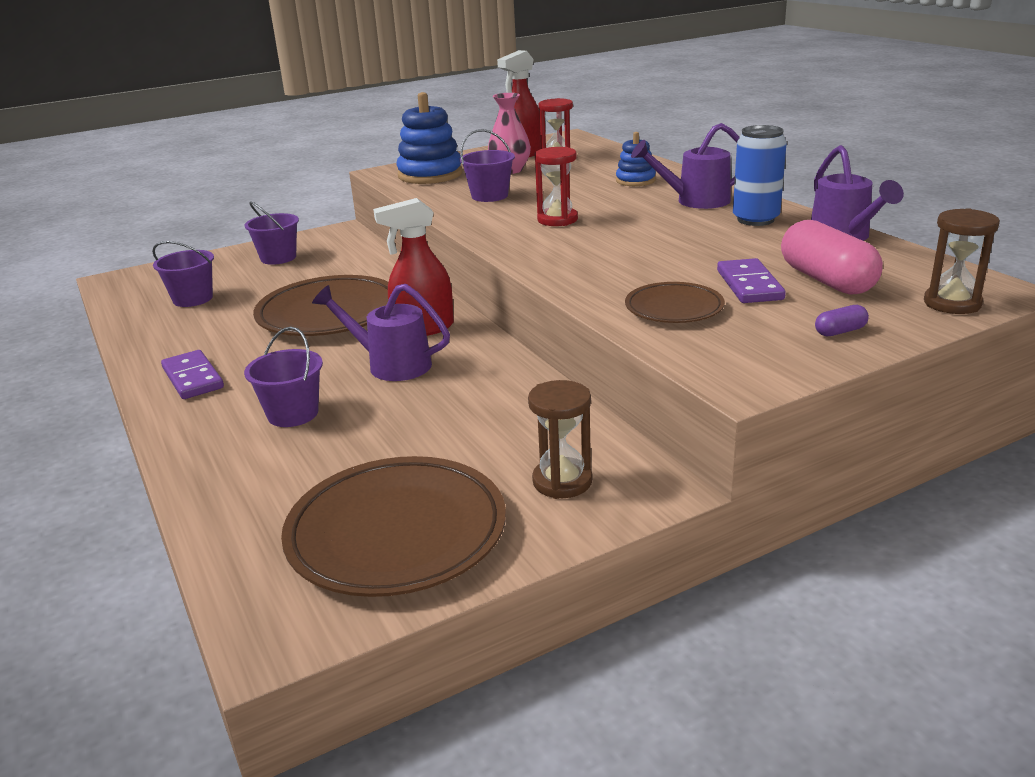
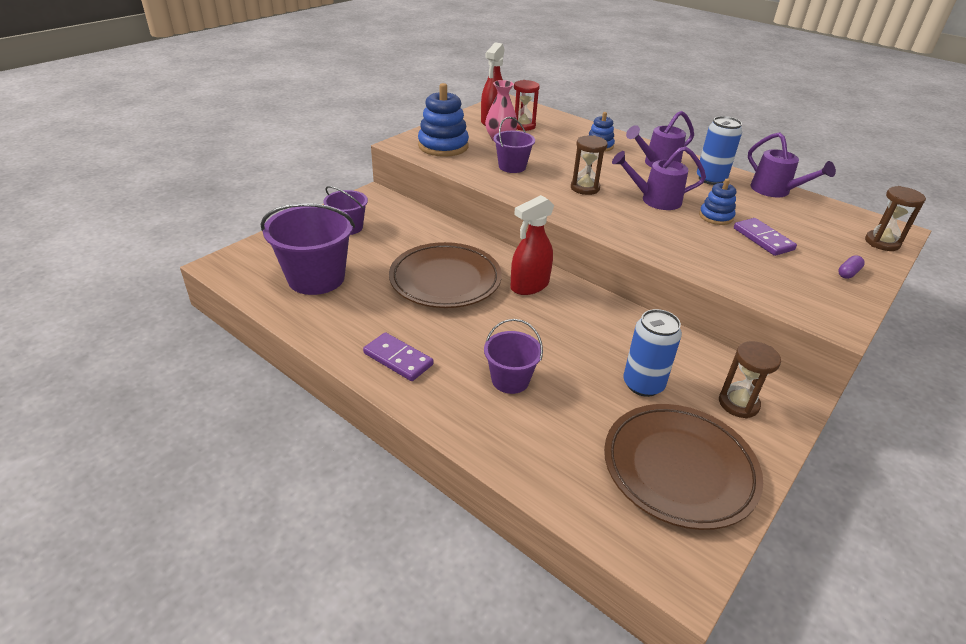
camera: 25 degrees left, 10 degrees up
purple bucket [152,241,214,307] -> purple bucket [261,203,355,295], size x1.75
purple watering can [312,284,450,381] -> purple watering can moved to [612,146,706,210]
red hourglass [535,147,578,226] -> brown hourglass [571,135,608,195]
brown plate [625,282,725,323] -> none
pink capsule [781,220,883,295] -> none
none -> blue can [623,309,682,397]
none -> blue stacking toy [699,179,736,225]

